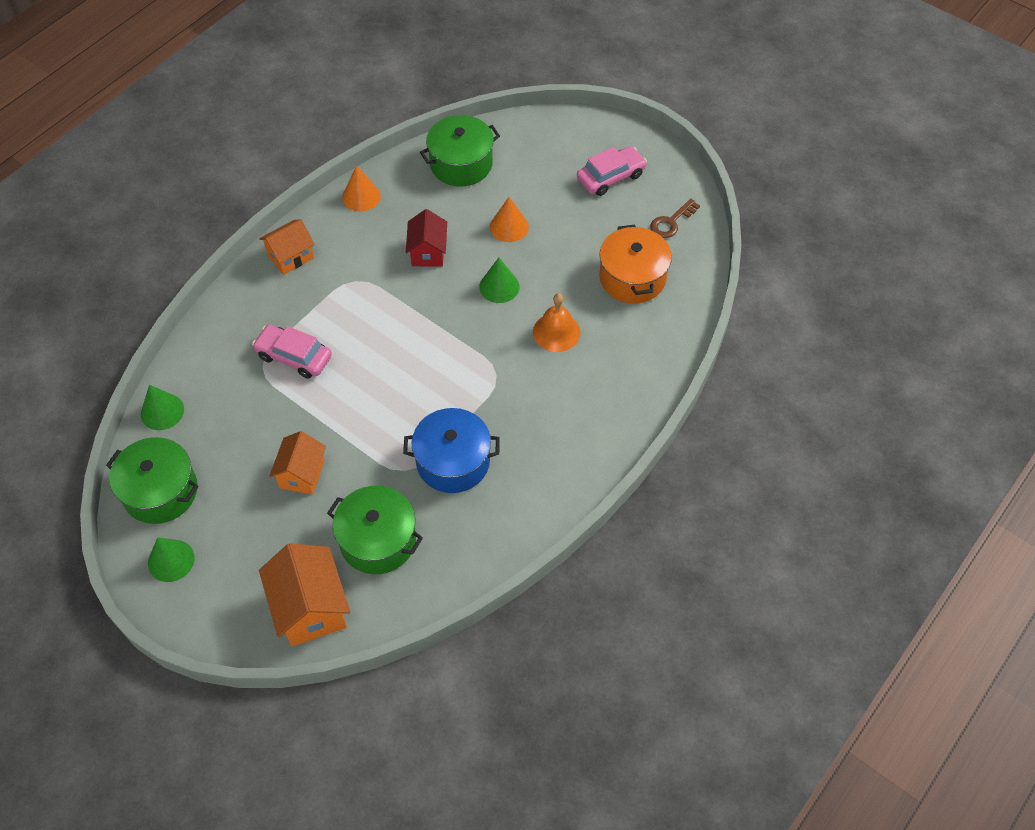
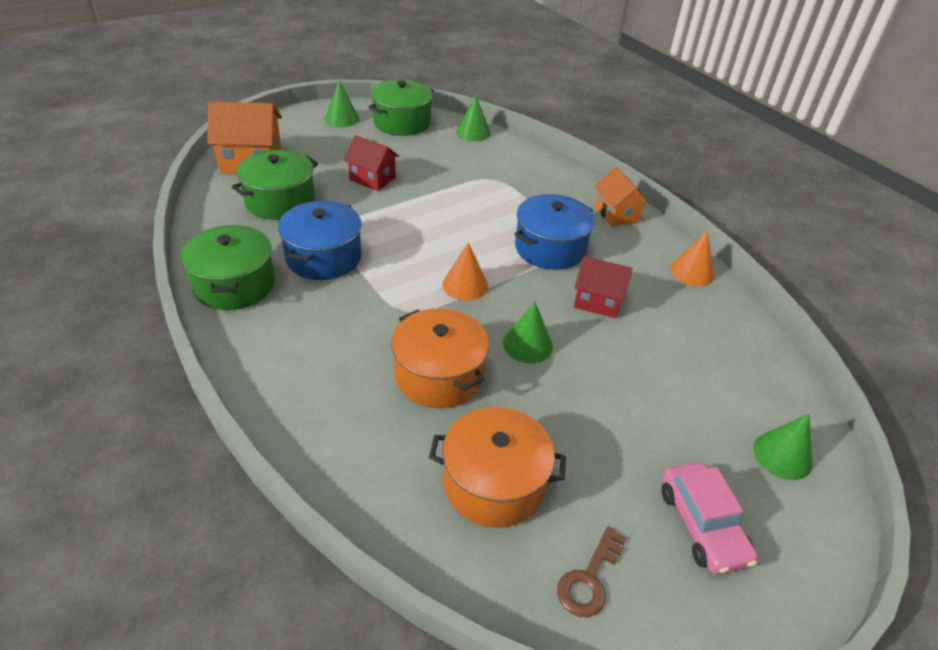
camera: 105 degrees right, 15 degrees down
pink car [252,325,332,379] -> none
orange house [269,431,326,495] -> red house [344,135,399,191]
green pot [420,115,500,186] -> green pot moved to [181,225,275,310]
orange cone [490,197,529,242] -> orange cone moved to [442,242,488,301]
orange bell [533,293,580,352] -> orange pot [391,308,489,408]
brown key [650,199,700,238] -> brown key turned 120 degrees counterclockwise [557,526,626,617]
none -> blue pot [514,194,595,270]
none -> green cone [753,414,813,480]

